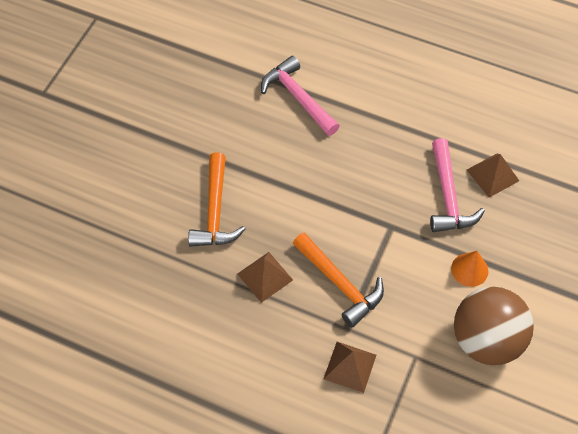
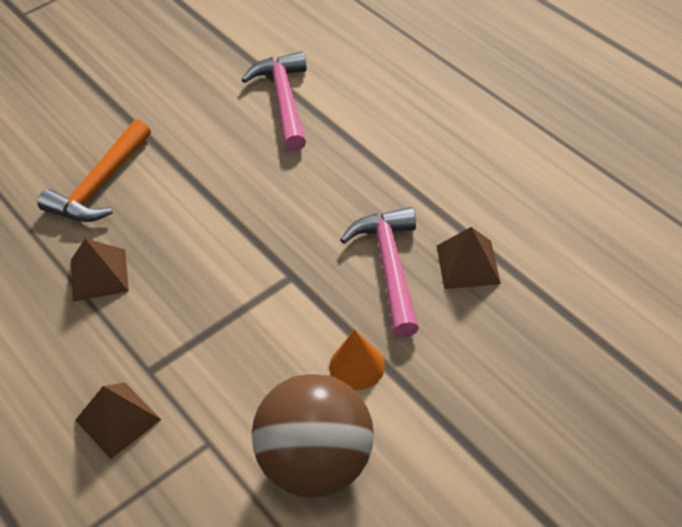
camera: 30 degrees right, 10 degrees down
orange hammer [293,232,384,327] -> none
pink hammer [430,138,485,232] -> pink hammer turned 150 degrees clockwise [340,207,419,338]

